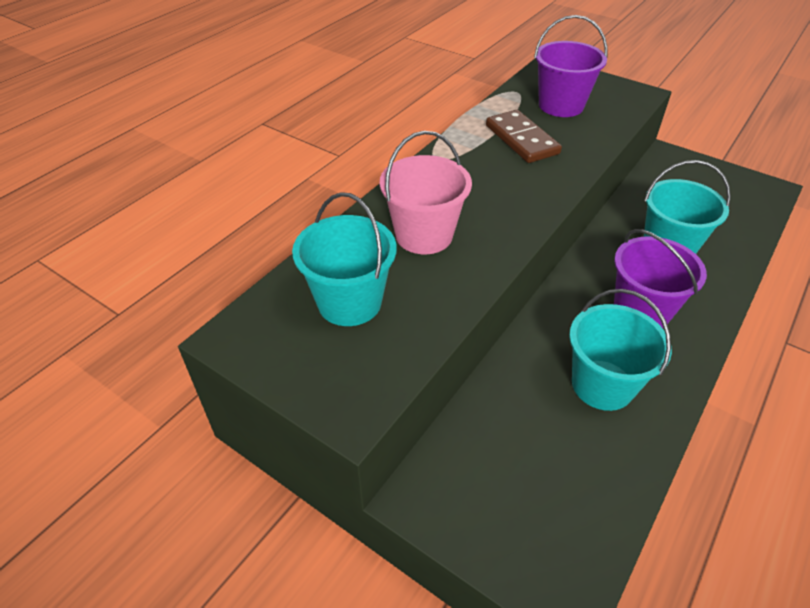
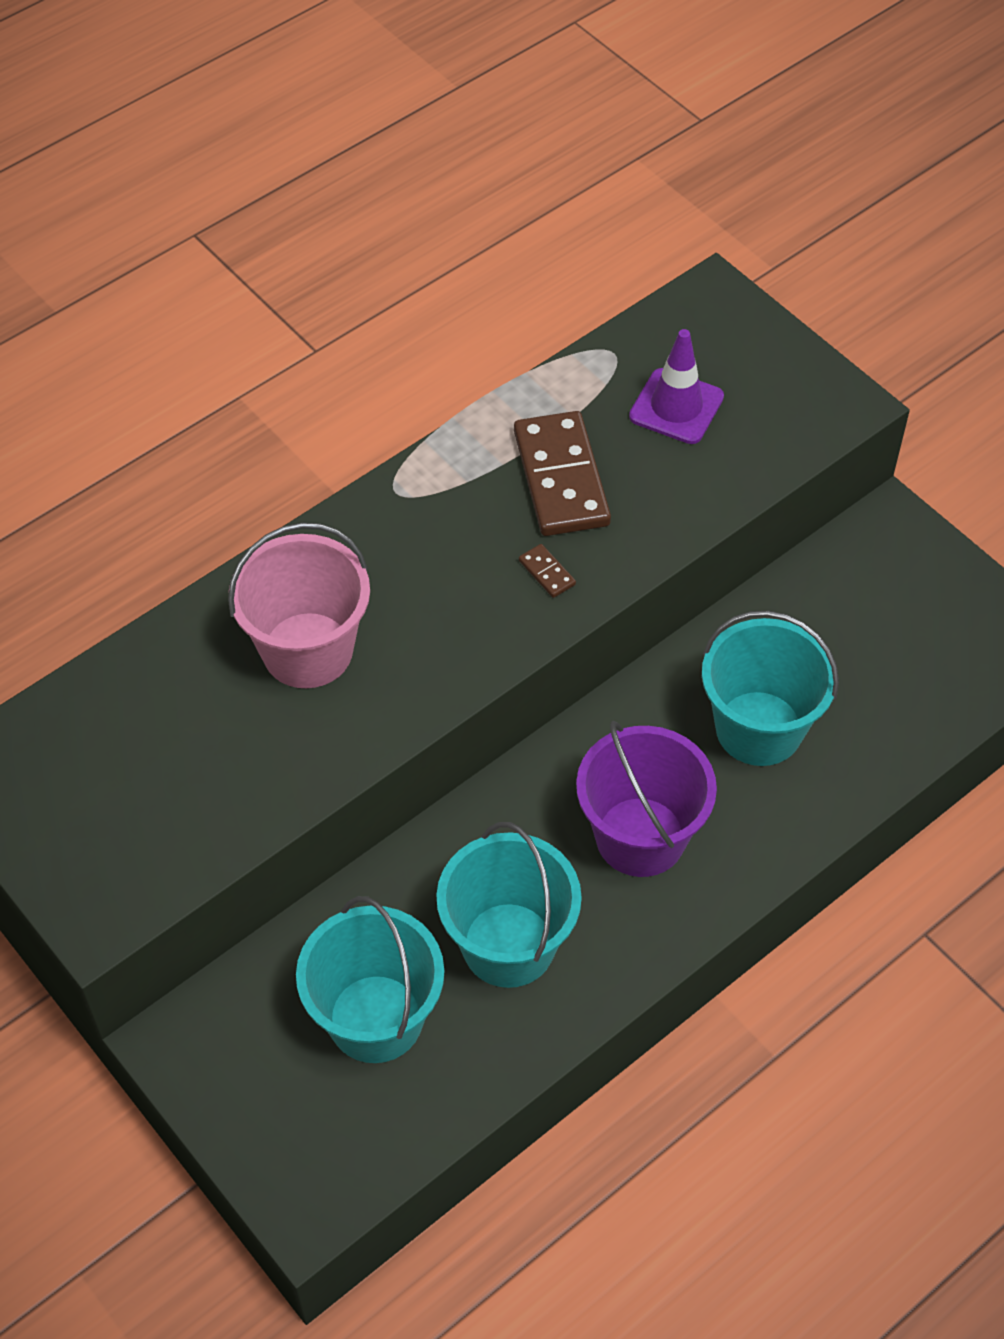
camera: 15 degrees right, 10 degrees up
turquoise bucket [292,192,397,326] -> turquoise bucket moved to [296,896,444,1063]
purple bucket [534,15,608,117] -> purple traffic cone [629,329,724,444]
none -> brown domino [519,544,576,598]

